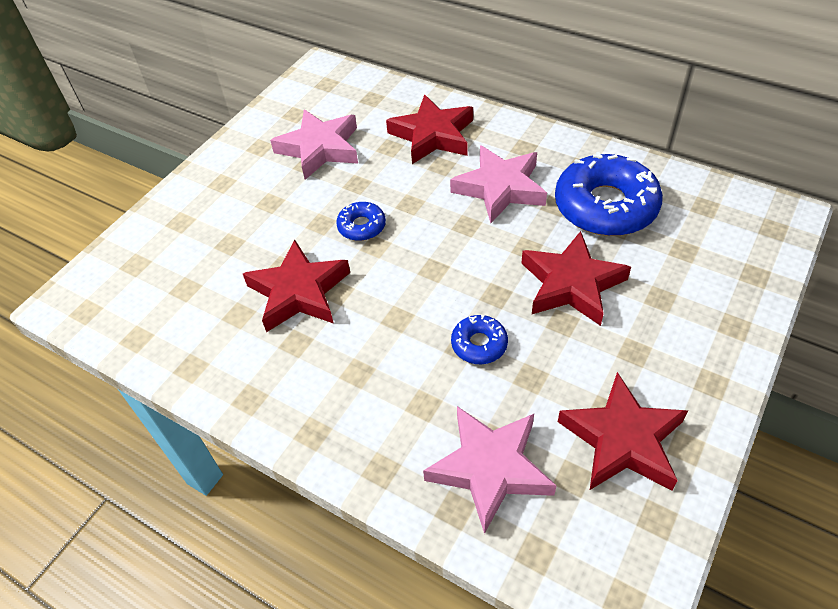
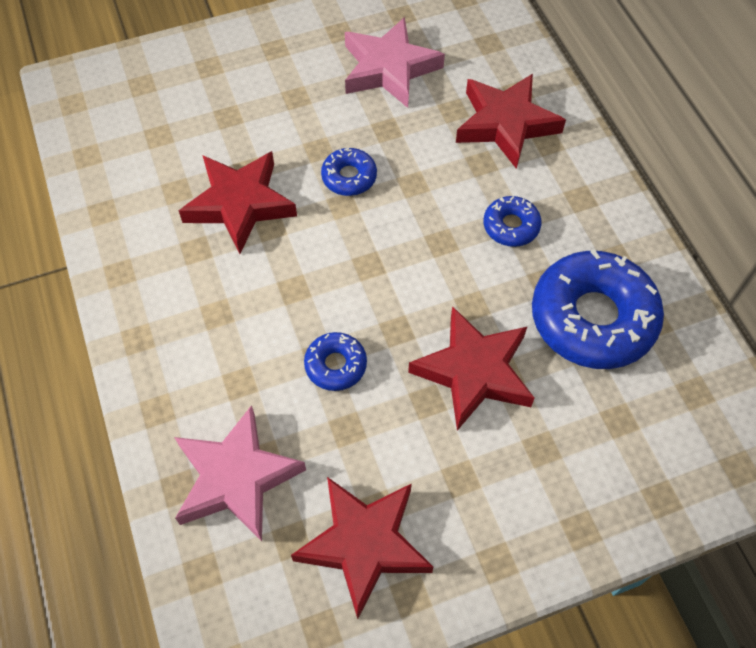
camera: 35 degrees right, 10 degrees up
pink star [450,145,547,223] -> blue donut [483,196,541,247]

